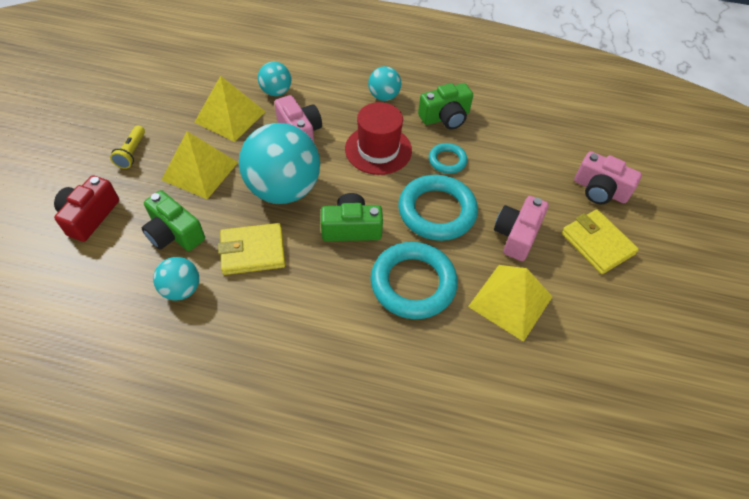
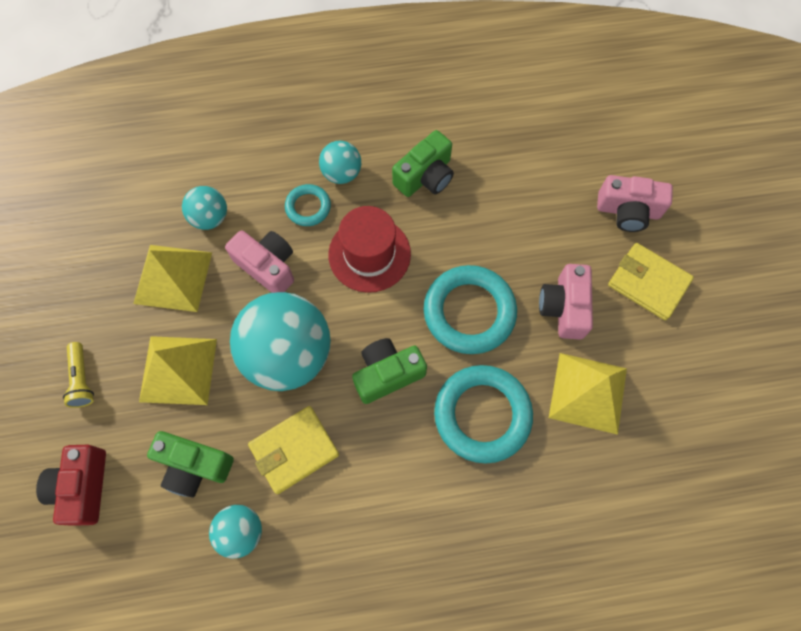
camera: 20 degrees left, 15 degrees up
turquoise ring [429,143,467,174] -> turquoise ring moved to [285,184,331,226]

